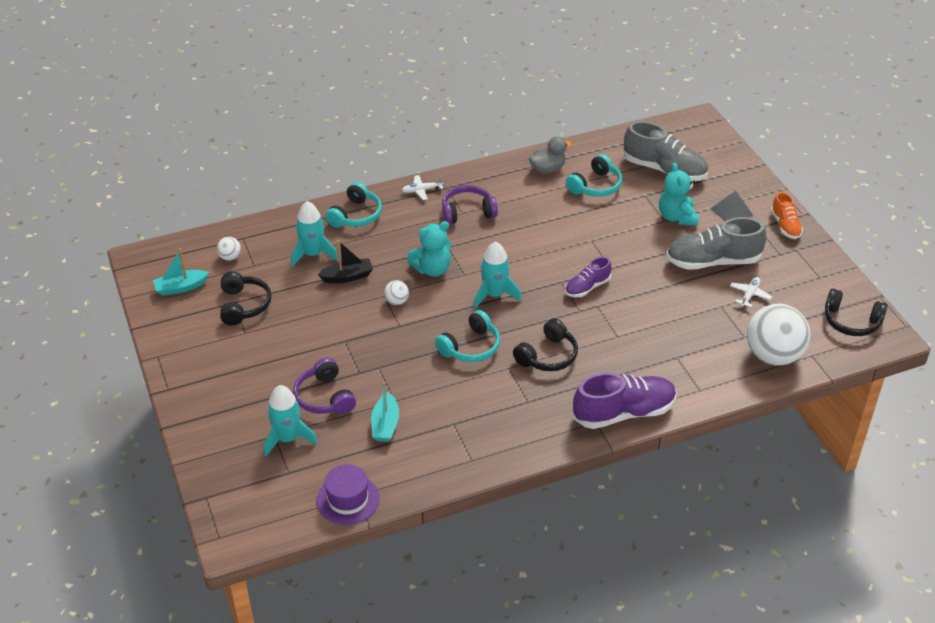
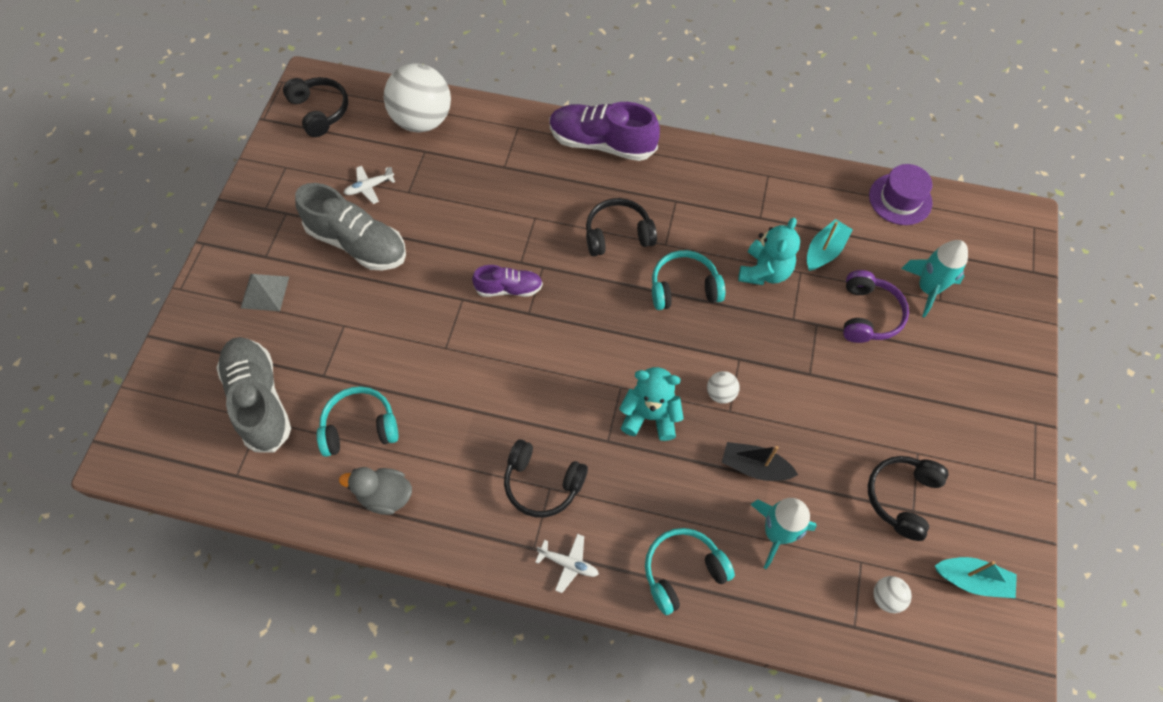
camera: 145 degrees left, 20 degrees up
purple headphones [442,185,498,224] -> black headphones [504,439,588,518]
turquoise rocket [474,242,521,308] -> none
turquoise teddy bear [659,163,699,226] -> turquoise teddy bear moved to [738,218,800,285]
orange shoe [771,192,803,239] -> none

